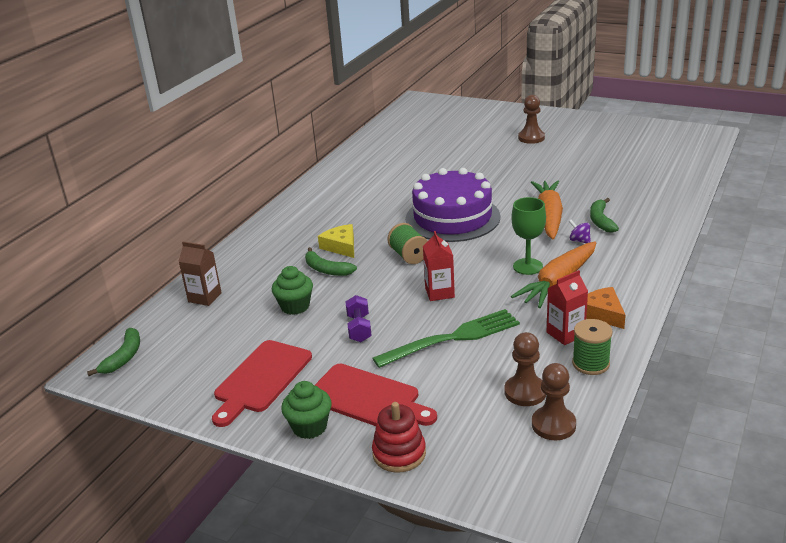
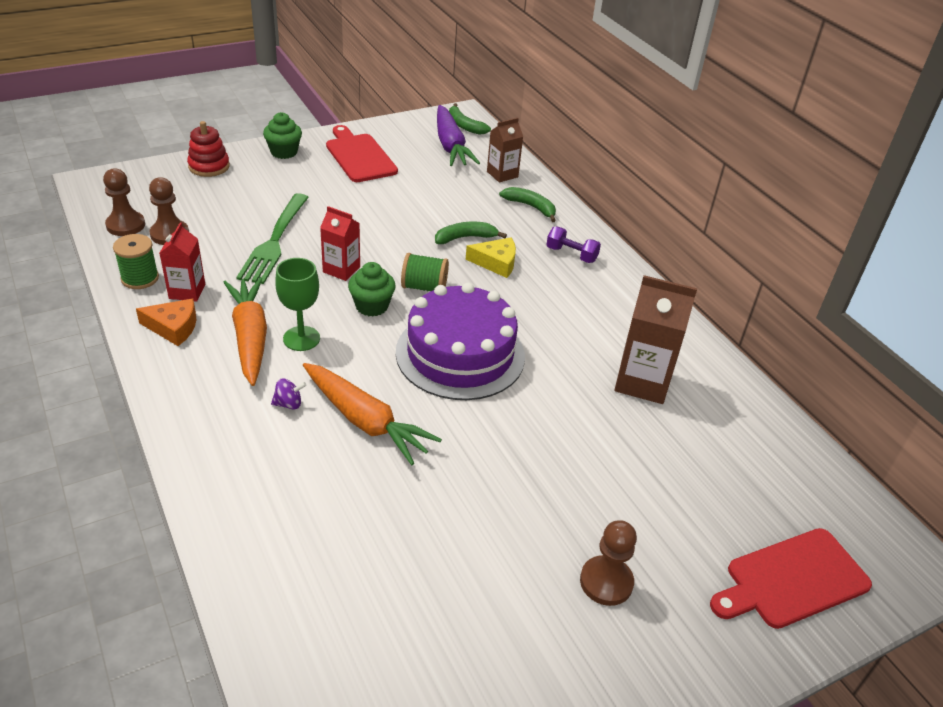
camera: 120 degrees right, 10 degrees up
green cupcake [272,266,313,315] -> green cupcake moved to [348,262,396,316]
red cutting board [315,364,437,426] -> red cutting board moved to [710,528,872,629]
purple dumbbell [345,295,372,342] -> purple dumbbell moved to [546,226,601,263]
green banana [590,198,619,233] -> green banana moved to [499,187,556,222]
none -> purple carrot [437,105,480,166]
none -> brown carton [615,275,697,404]

